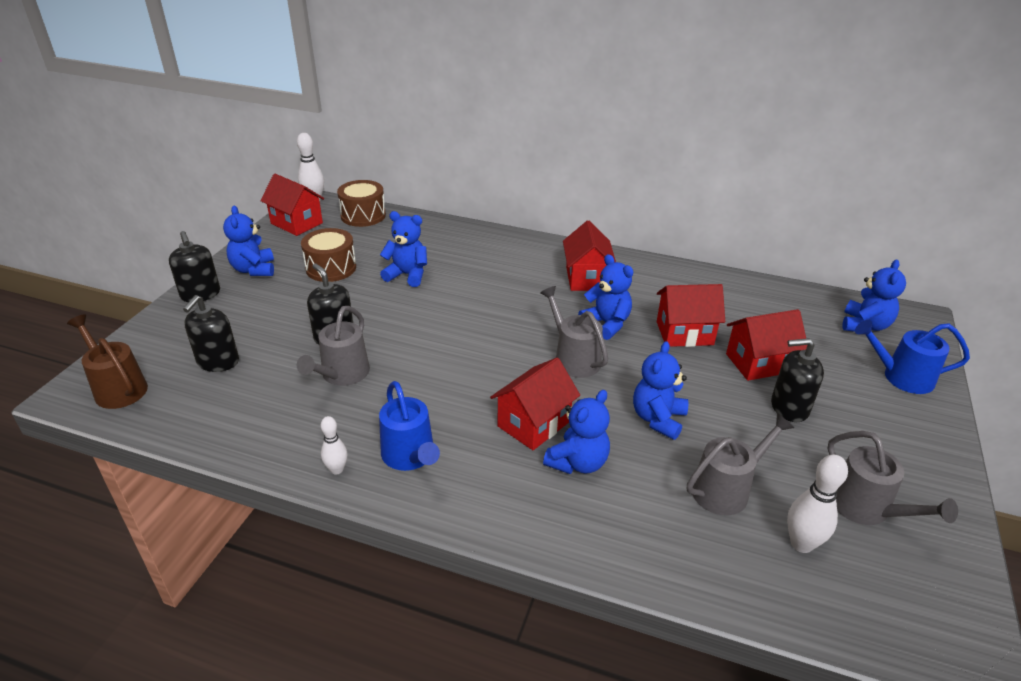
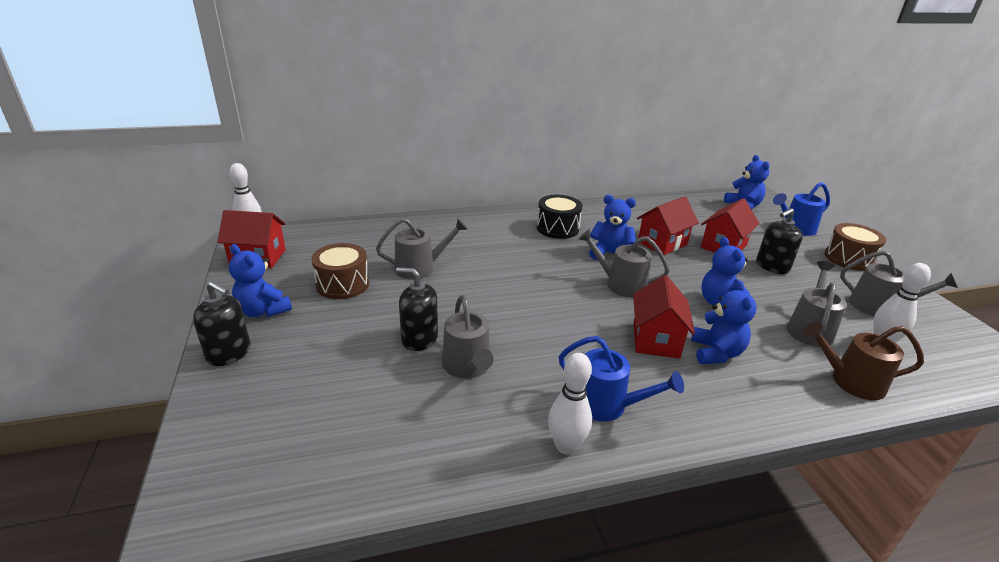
camera: 35 degrees left, 5 degrees down
brown watering can [67,315,148,409] -> brown watering can moved to [803,322,924,400]
black soap dispenser [183,295,239,372] -> none
white bowling pin [321,416,347,475] -> white bowling pin [548,353,592,454], size x1.59
brown drum [337,180,386,227] -> brown drum moved to [824,223,886,271]
blue teddy bear [380,211,427,287] -> grey watering can [376,218,468,280]
red house [563,221,616,291] -> black drum [537,195,582,239]

